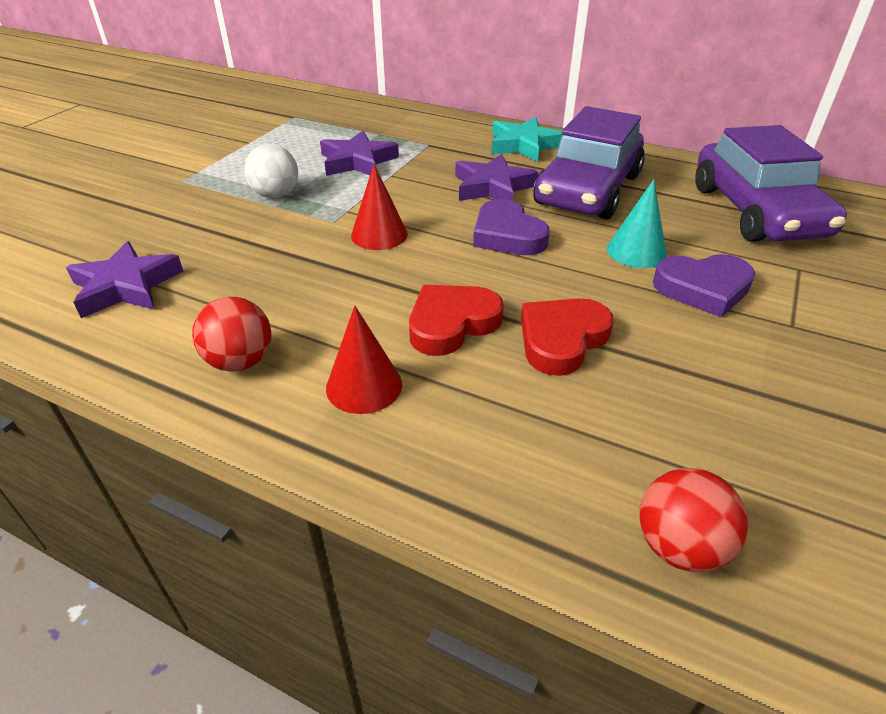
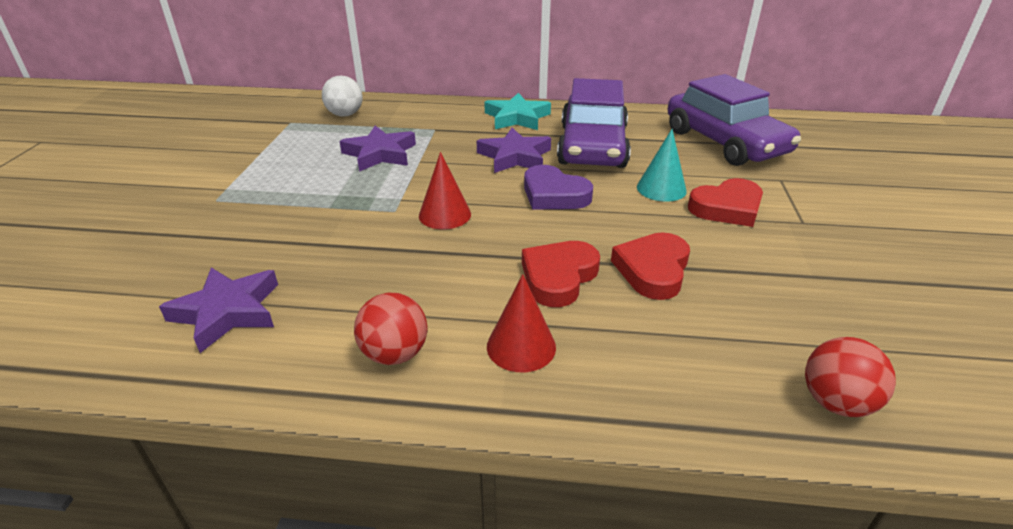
camera: 20 degrees left, 5 degrees down
white ball [244,144,298,198] -> white ball moved to [322,76,363,117]
purple heart [653,254,755,317] -> red heart [688,178,763,227]

